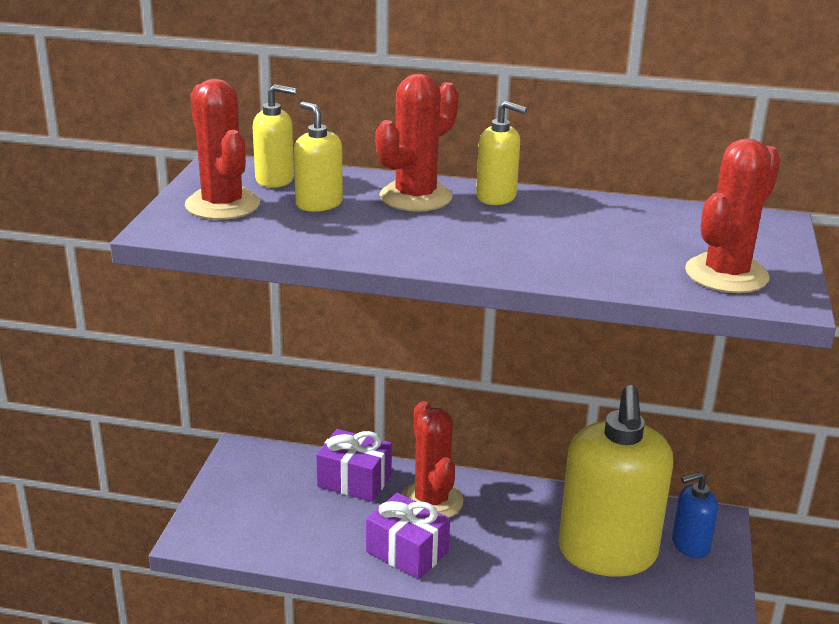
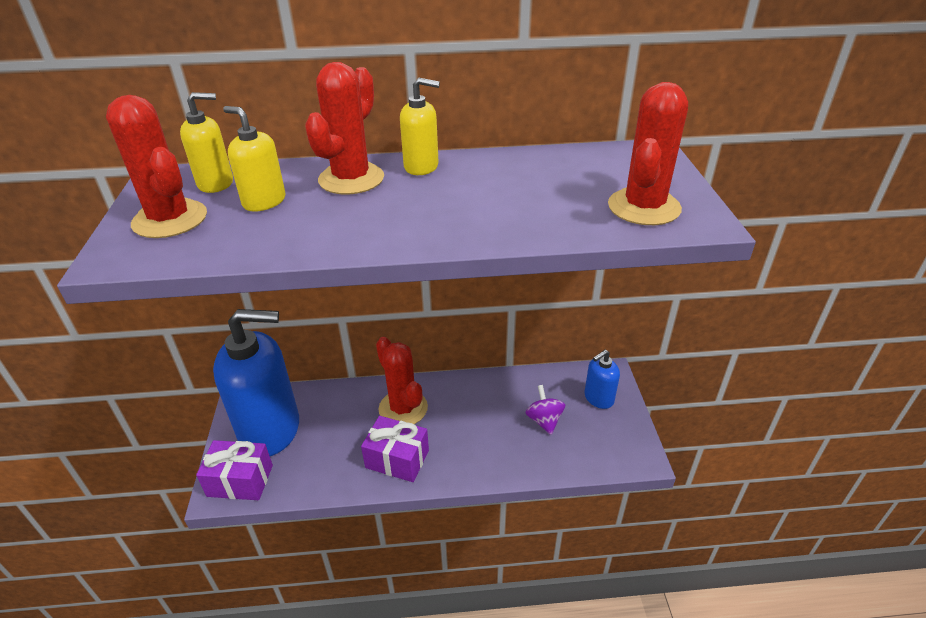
camera: 15 degrees left, 10 degrees up
purple gift [316,429,392,502] -> purple gift moved to [196,440,273,500]
yellow soap dispenser [558,385,673,577] -> purple spinning top [525,385,565,435]
none -> blue soap dispenser [213,309,299,456]

